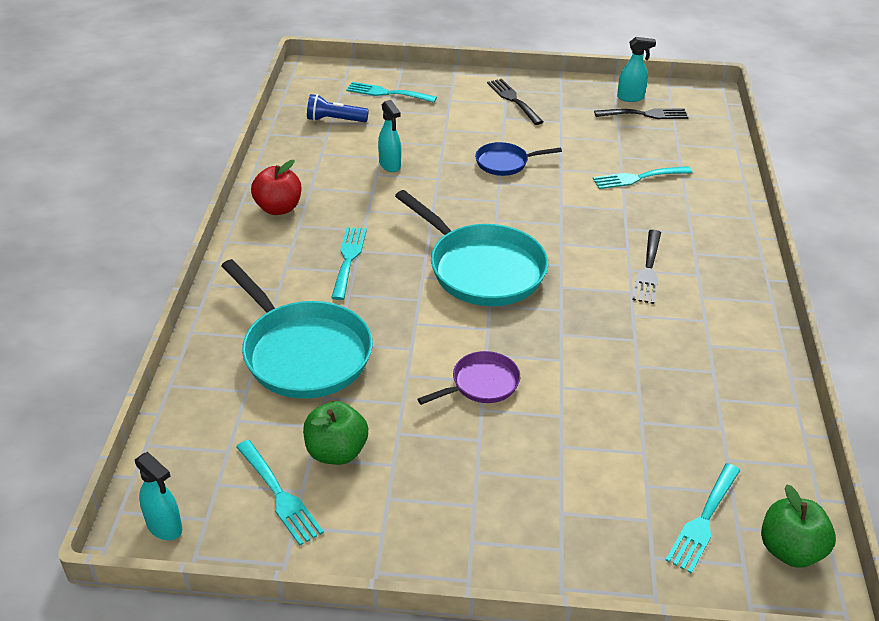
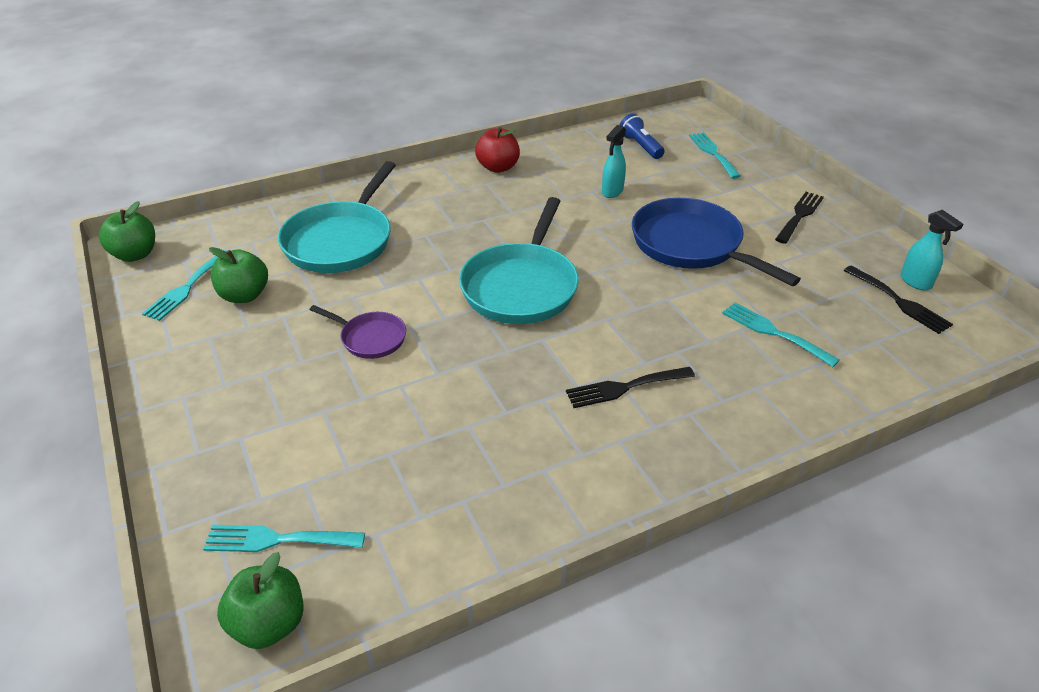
camera: 60 degrees right, 0 degrees up
turquoise spray bottle [135,452,182,540] -> green apple [99,201,155,262]
turquoise fork [331,227,367,300] -> none
blue pan [475,142,562,176] -> blue pan [632,198,801,286], size x1.95

